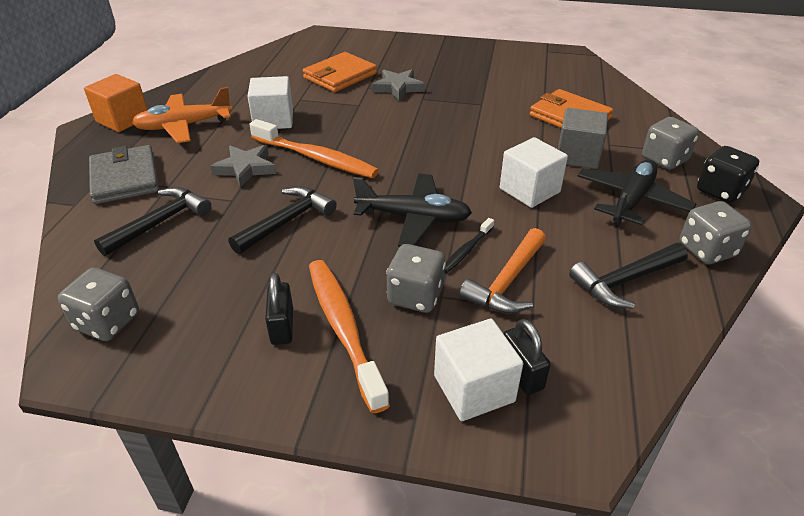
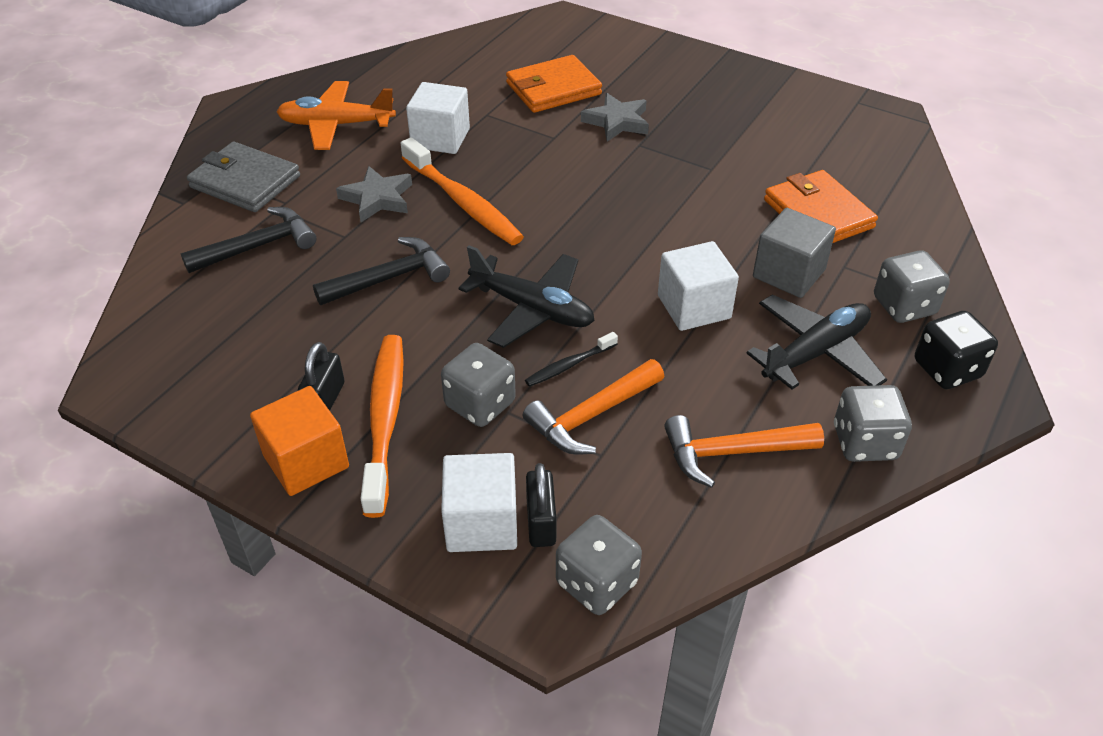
camera: 20 degrees right, 5 degrees up
grey dice [58,268,139,341] -> grey dice moved to [556,515,642,615]
orange cube [84,74,148,132] -> orange cube moved to [250,386,349,496]
grey wallet [89,145,159,204] -> grey wallet turned 60 degrees counterclockwise [187,142,300,212]
black hammer [569,243,688,309] -> orange hammer [664,415,824,488]

